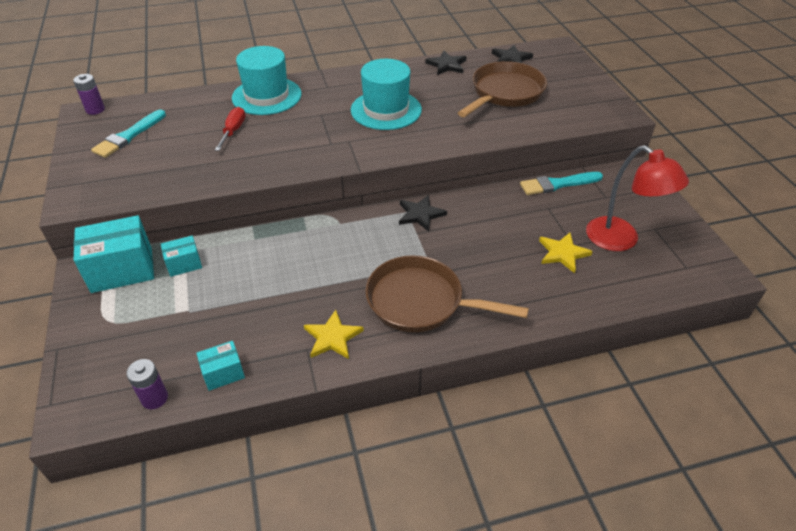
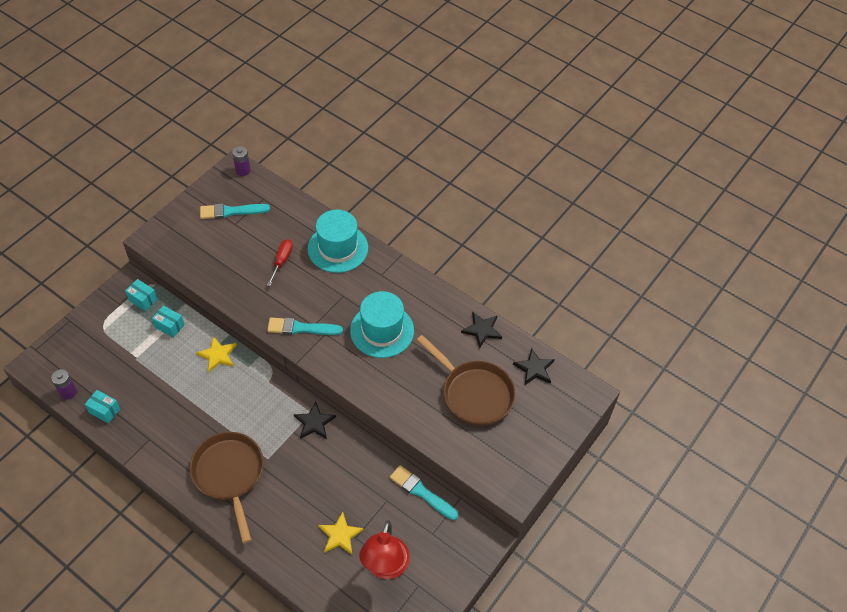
camera: 50 degrees right, 10 degrees up
turquoise box [74,215,154,293] -> turquoise box [125,279,157,311], size x0.53
red screwdriver [215,107,245,151] -> red screwdriver turned 45 degrees counterclockwise [267,239,293,286]
yellow star [304,310,364,359] -> yellow star moved to [196,336,237,373]
brown pan [458,61,547,117] -> brown pan turned 45 degrees clockwise [417,335,516,426]
none -> turquoise brush [267,318,343,335]

